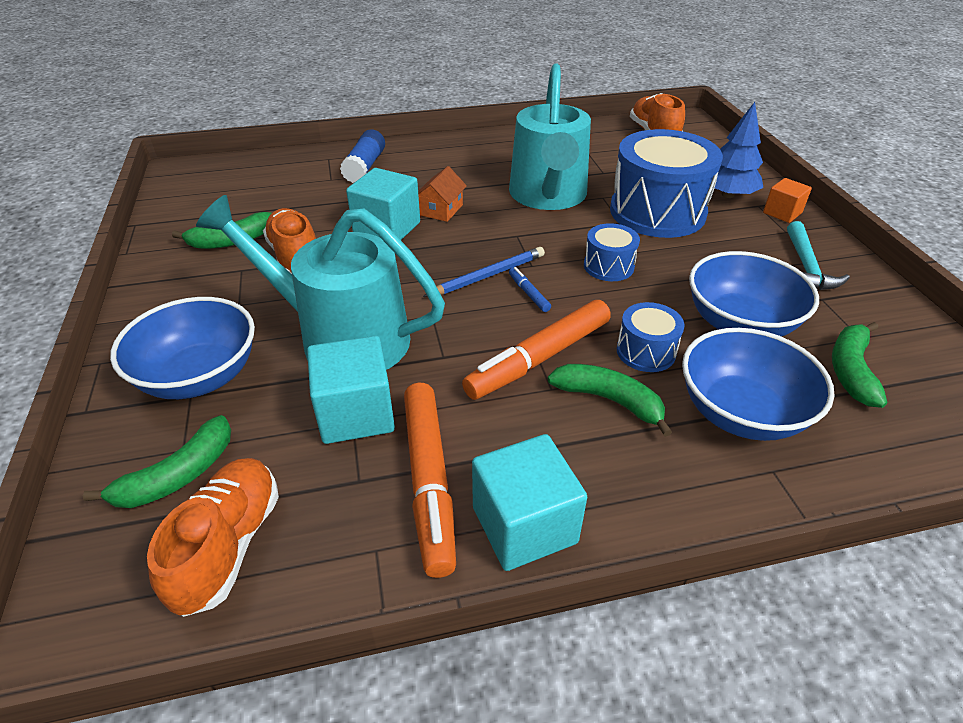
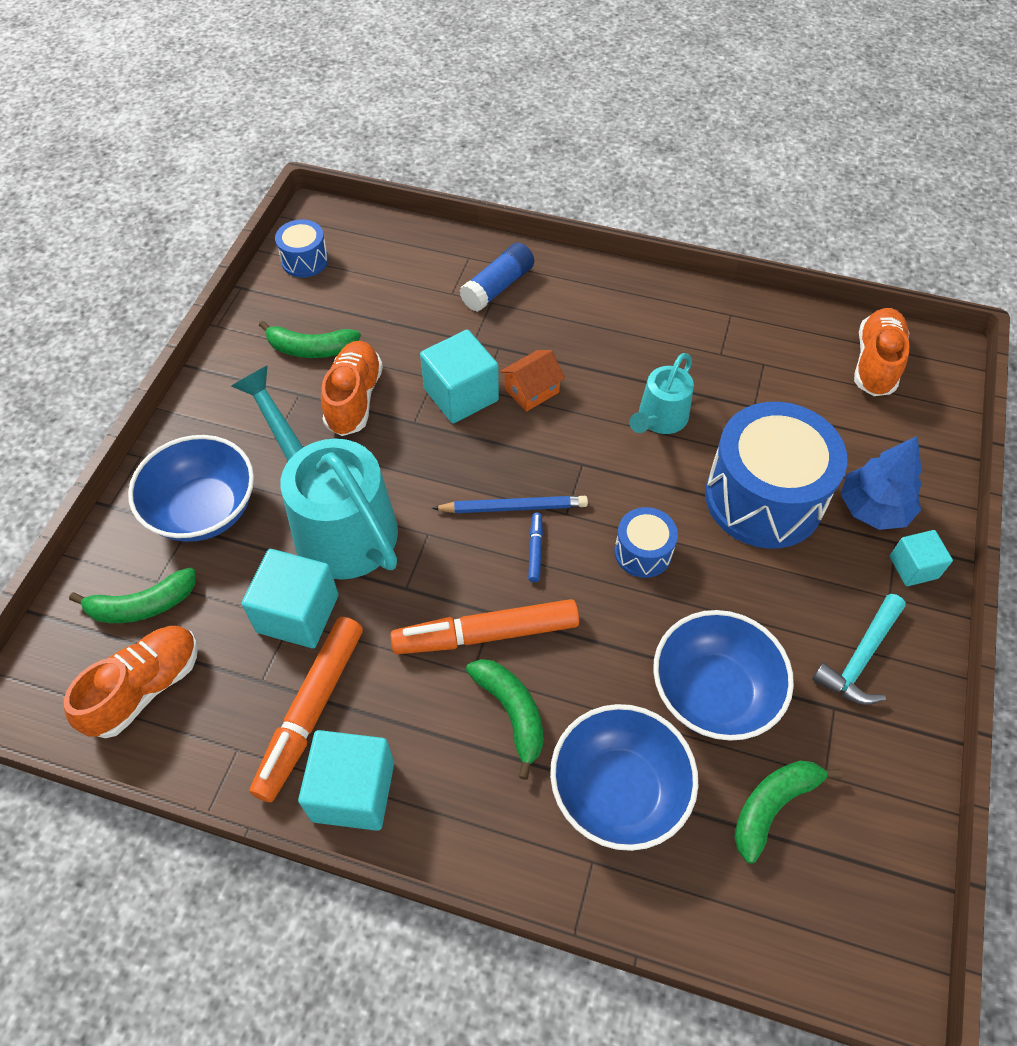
camera: 30 degrees right, 15 degrees up
turquoise watering can [509,64,591,210] -> turquoise watering can [629,353,694,434], size x0.52
blue drum [617,302,685,372] -> blue drum moved to [275,220,329,278]
orange cube [763,178,812,223] -> turquoise cube [890,530,953,586]

